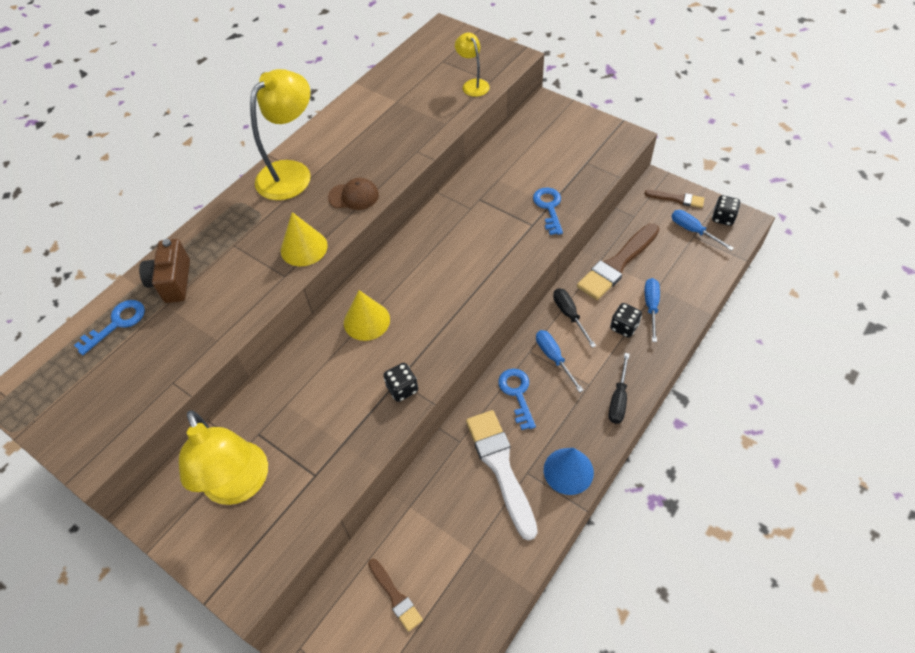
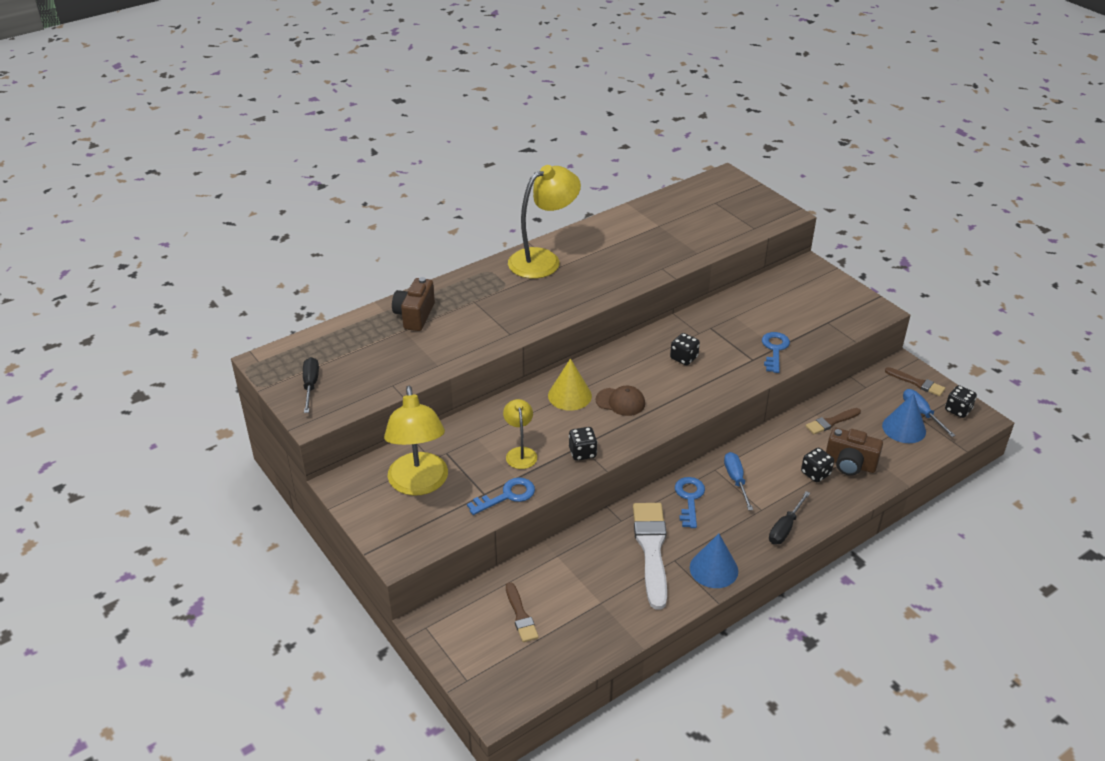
camera: 15 degrees right, 15 degrees down
blue key [74,300,145,355] -> blue key moved to [467,477,535,515]
yellow cone [281,212,328,266] -> none
brown cap [328,178,379,210] -> brown cap moved to [595,386,645,416]
yellow lamp [455,33,490,97] -> yellow lamp moved to [503,399,537,469]
black screwdriver [553,288,596,348] -> black screwdriver moved to [303,357,319,413]
brown brush [577,223,660,300] -> brown brush [806,408,861,434], size x0.53
blue screwdriver [645,278,660,342] -> brown camera [826,428,883,476]
none -> black dice [670,333,700,365]
none -> blue cone [882,393,926,443]

